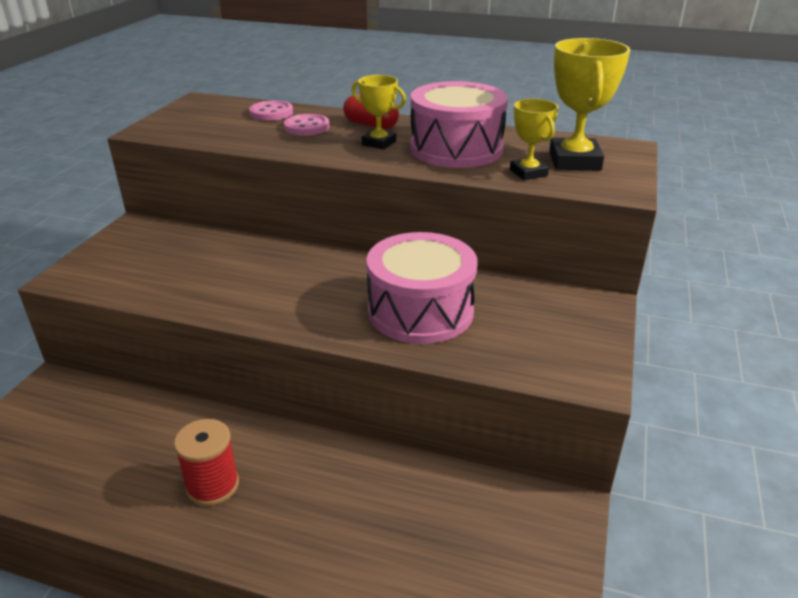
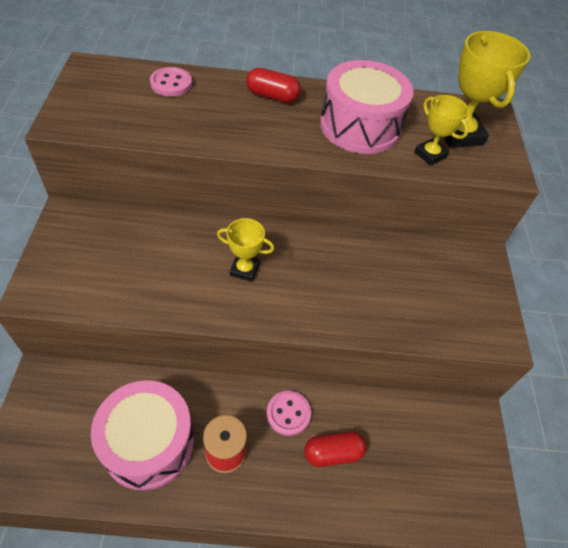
camera: 20 degrees left, 20 degrees up
pink button [284,114,329,136] -> pink button moved to [267,391,311,436]
yellow trophy [352,75,406,150] -> yellow trophy moved to [217,218,274,282]
pink drum [366,232,477,344] -> pink drum moved to [91,380,194,491]
none -> red capsule [304,431,367,467]

